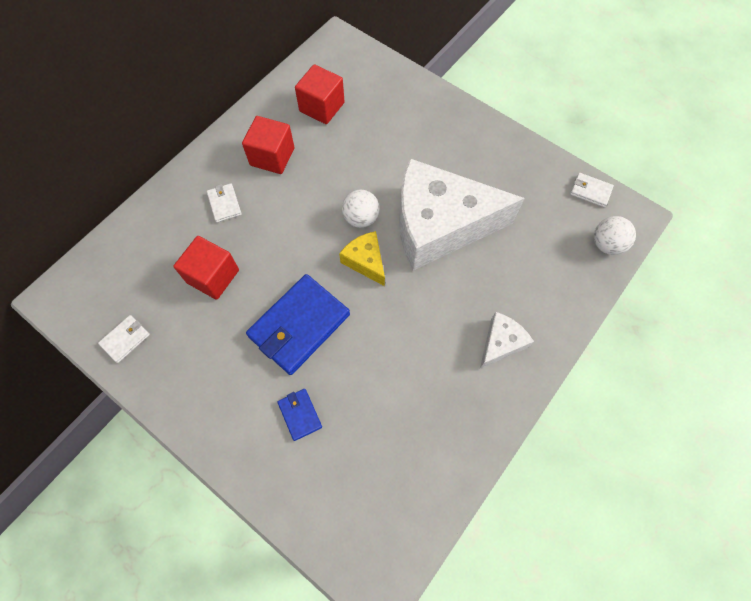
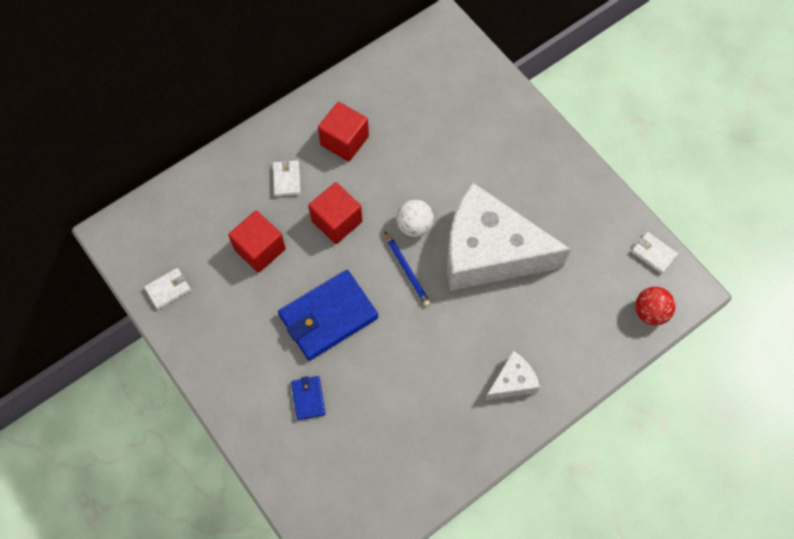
camera: 15 degrees right, 0 degrees up
red cube [295,64,345,124] -> red cube moved to [308,182,362,244]
yellow cheese [339,231,385,286] -> blue pencil [385,231,431,307]
white ball [594,216,636,255] -> red ball [635,287,676,325]

